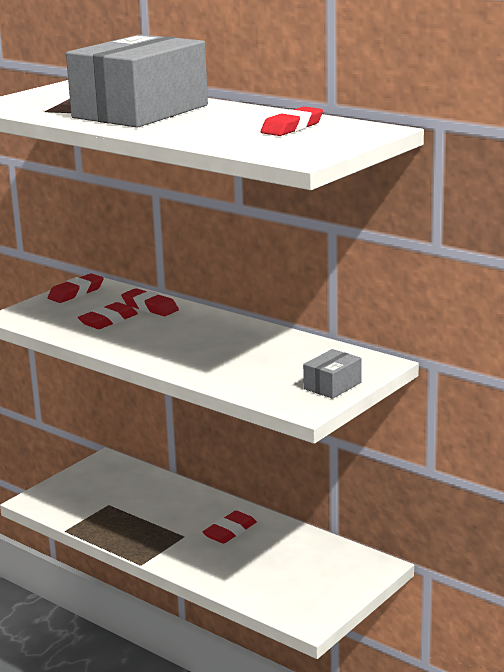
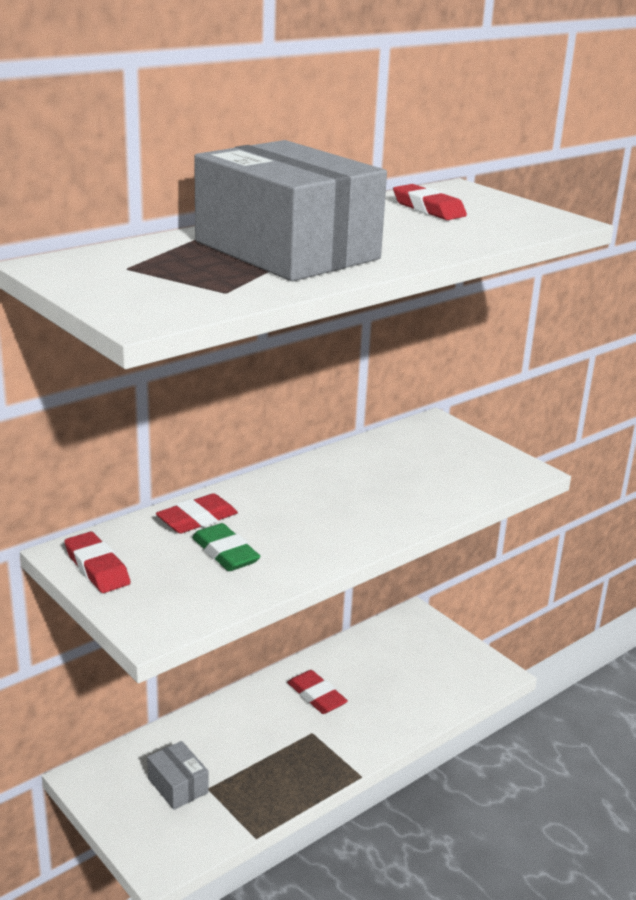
camera: 80 degrees left, 5 degrees up
red eraser [78,302,138,329] -> green eraser [192,523,261,571]
grey box [303,349,361,399] -> grey box moved to [147,741,209,810]

